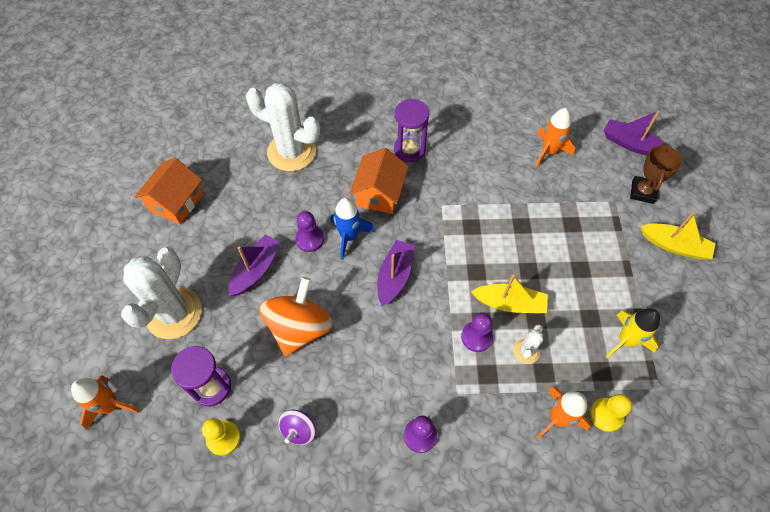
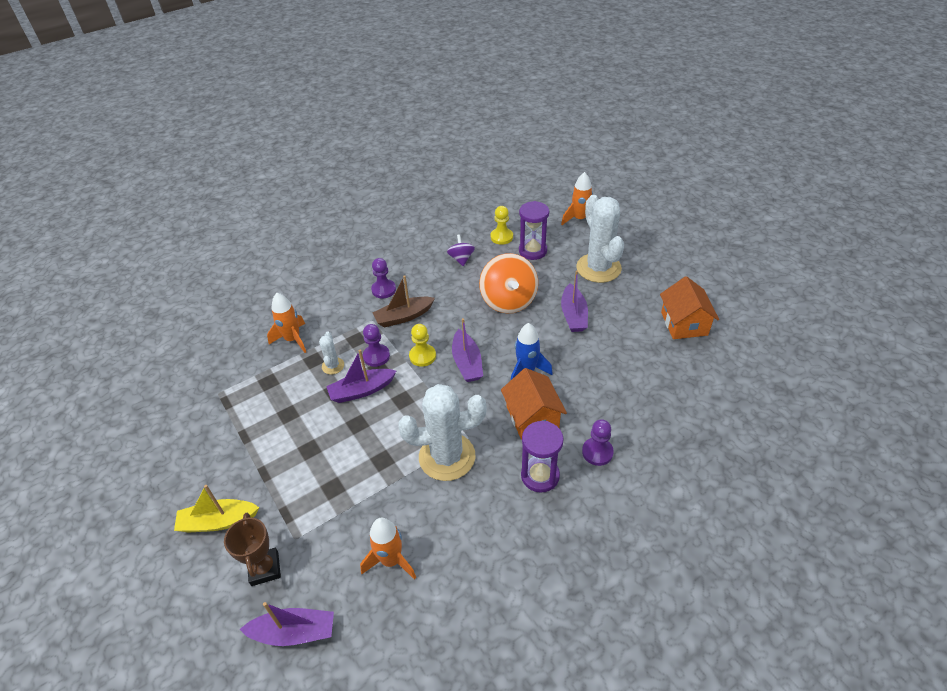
camera: 150 degrees right, 15 degrees down
white cactus [246,83,320,171] -> white cactus moved to [398,384,487,481]
purple pawn [295,211,324,252] -> purple pawn moved to [582,419,614,466]
yellow boat [471,275,548,313] -> purple boat [326,350,396,403]
yellow pawn [590,394,632,432] -> yellow pawn moved to [409,324,436,367]
yellow rocket [605,308,660,358] -> none
none -> brown boat [372,275,435,328]

